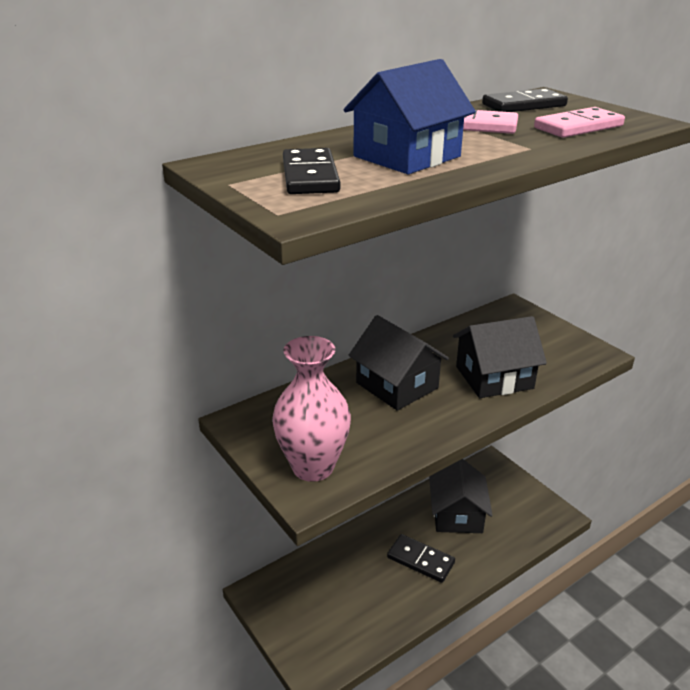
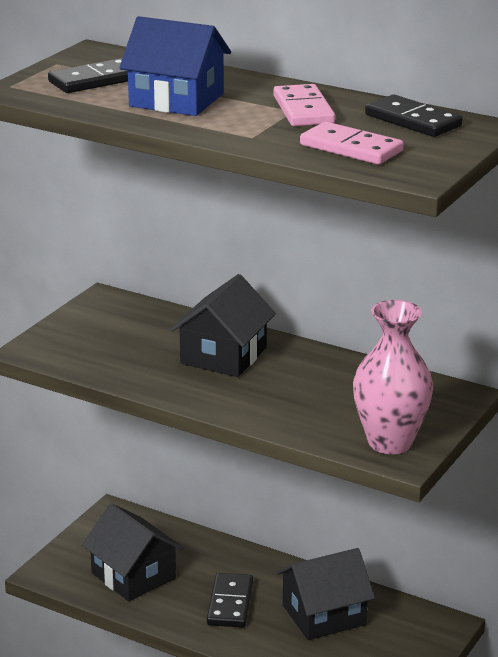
camera: 65 degrees right, 5 degrees down
pink vase [272,336,351,482] -> pink vase moved to [353,300,433,454]
black house [453,316,547,398] -> black house moved to [82,503,184,601]

